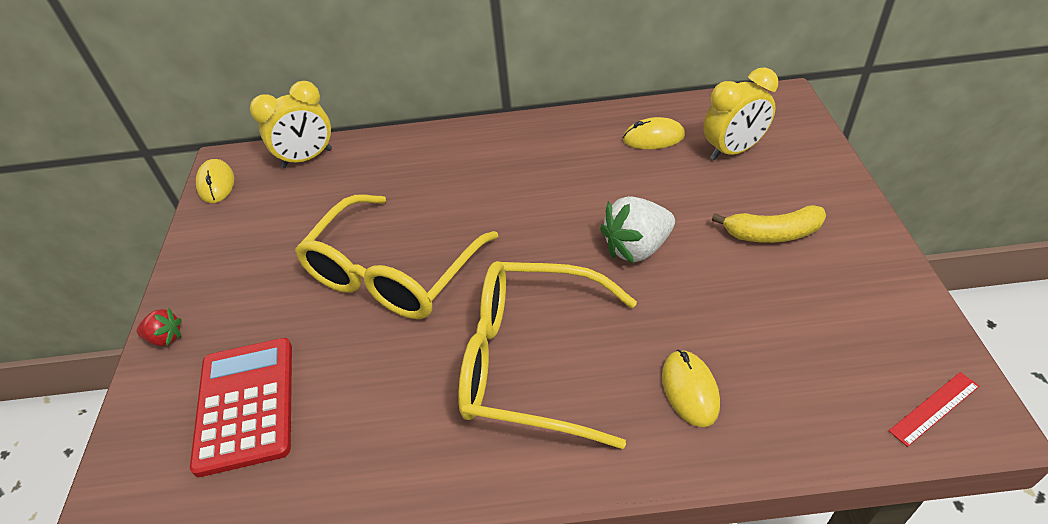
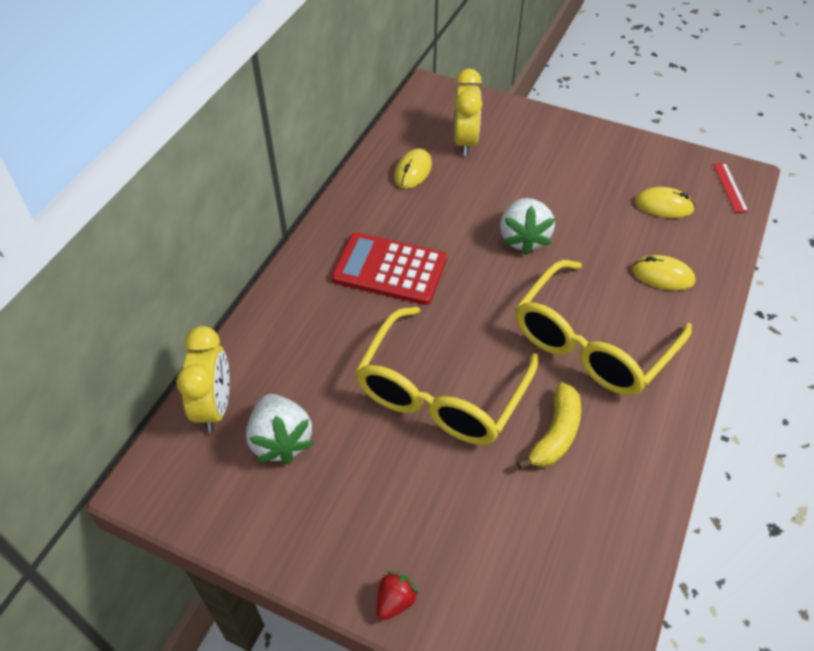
camera: 65 degrees left, 5 degrees up
red calculator [190,338,292,477] -> red calculator moved to [331,232,447,305]
yellow mouse [196,159,234,203] -> yellow mouse moved to [635,187,695,218]
yellow glasses [295,194,498,319] -> yellow glasses turned 60 degrees clockwise [355,307,539,445]
yellow banana [712,205,826,243] -> yellow banana moved to [517,382,581,470]
none -> white strawberry [246,394,314,464]

